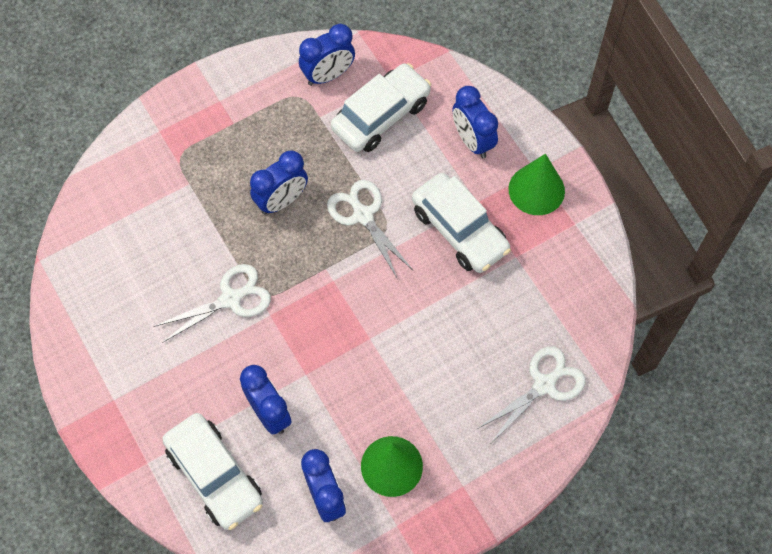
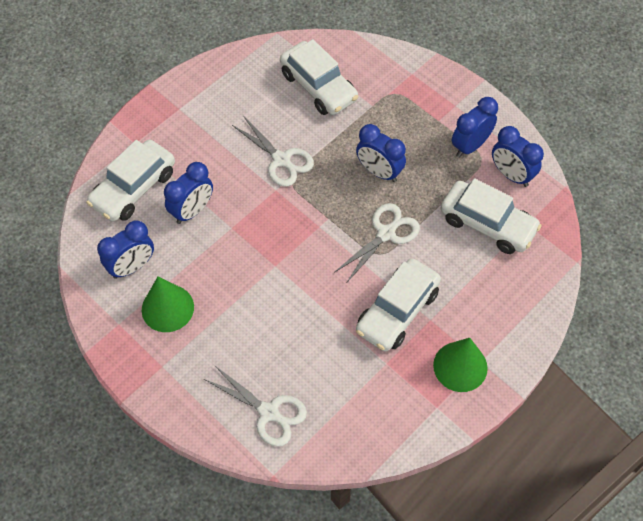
camera: 75 degrees right, 5 degrees down
blue clock [453,86,498,158] -> blue clock moved to [452,97,498,158]
none -> white car [280,39,358,115]

